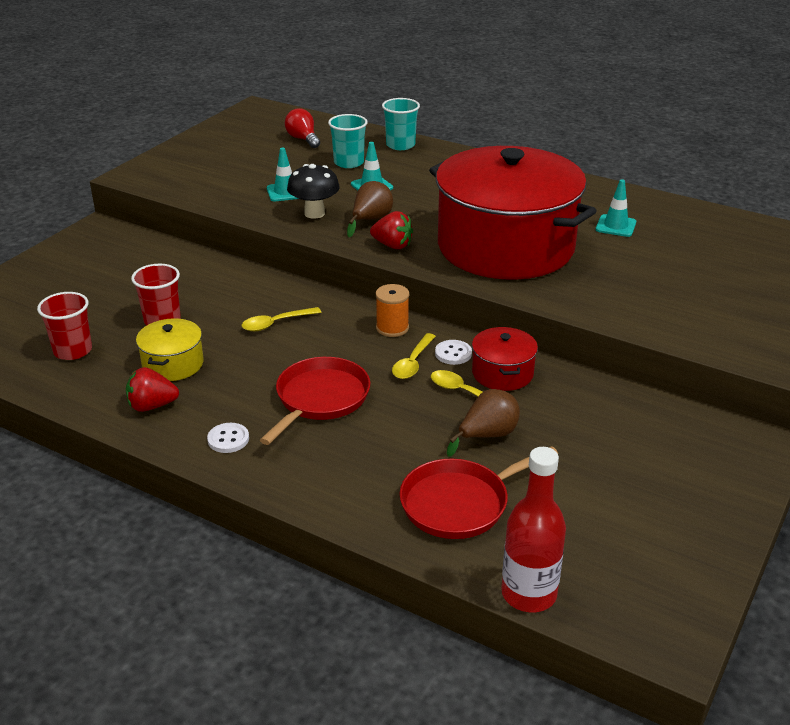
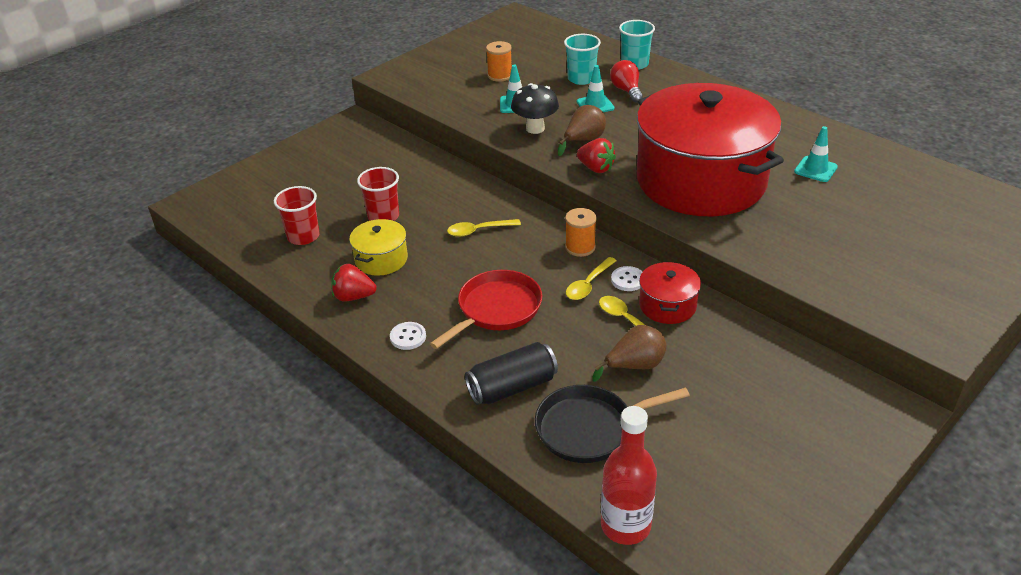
camera: 15 degrees right, 5 degrees up
red light bulb [285,108,320,148] -> red light bulb moved to [610,60,643,102]
red pan [399,446,558,539] -> black pan [535,385,690,463]
none -> black can [465,342,558,405]
none -> orange spool [486,41,512,82]

